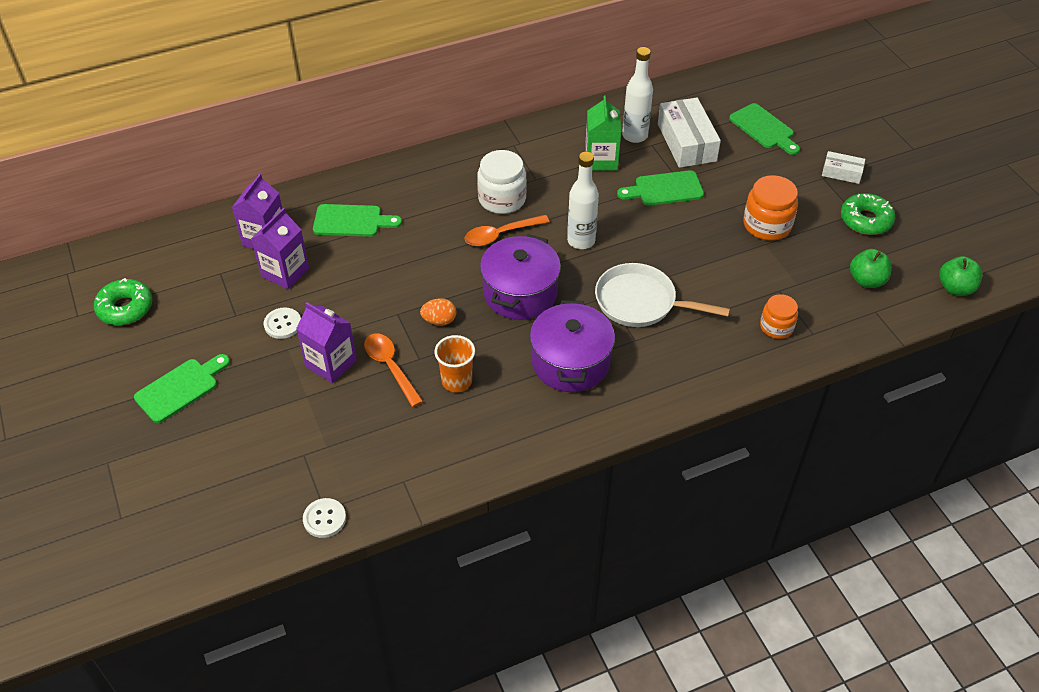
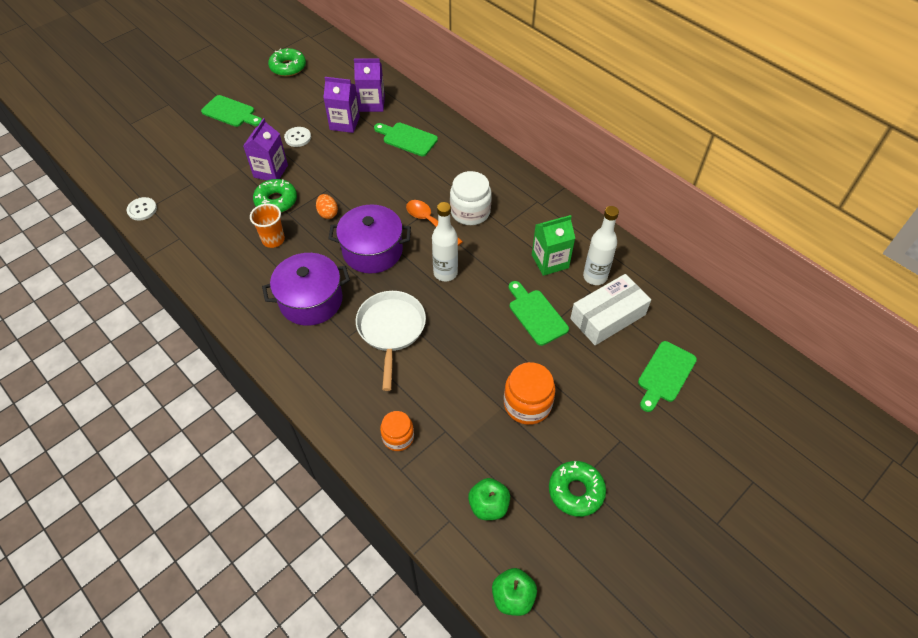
camera: 70 degrees right, 5 degrees up
green cutting board [313,204,402,237] -> green cutting board turned 135 degrees clockwise [374,123,438,156]
orange spoon [364,333,423,407] -> green donut [253,179,297,213]
white box [822,151,865,184] -> none

